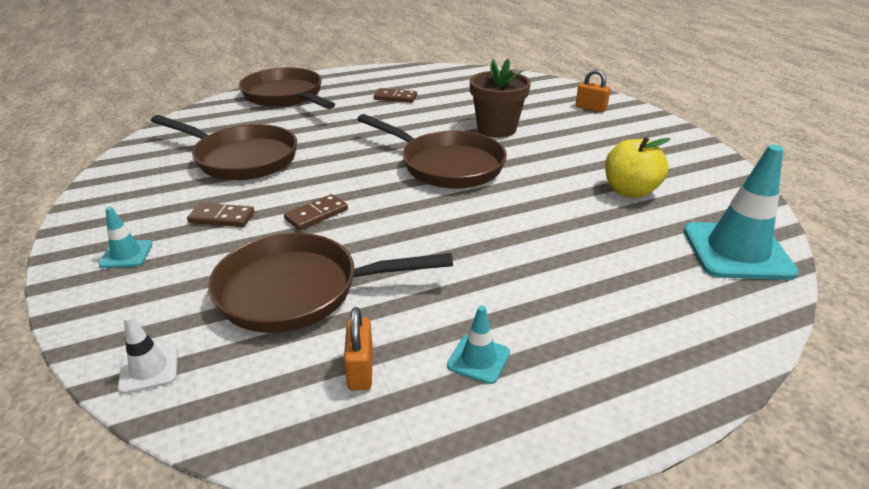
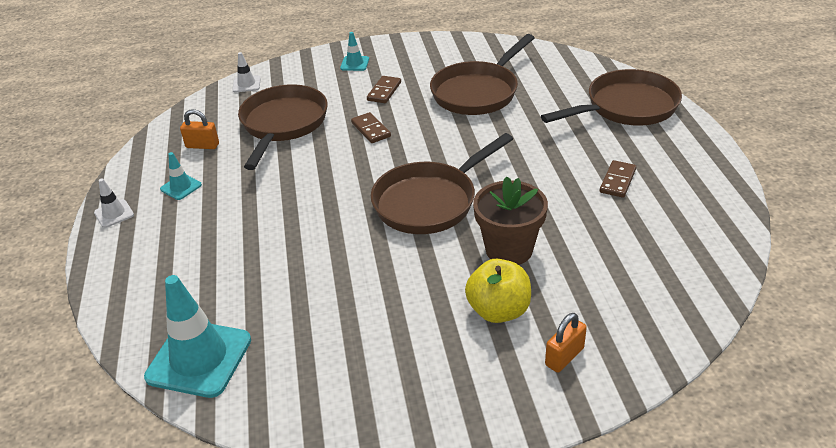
camera: 105 degrees right, 5 degrees up
yellow apple [605,137,671,198] -> yellow apple moved to [465,259,531,323]
none -> white traffic cone [94,179,134,228]

